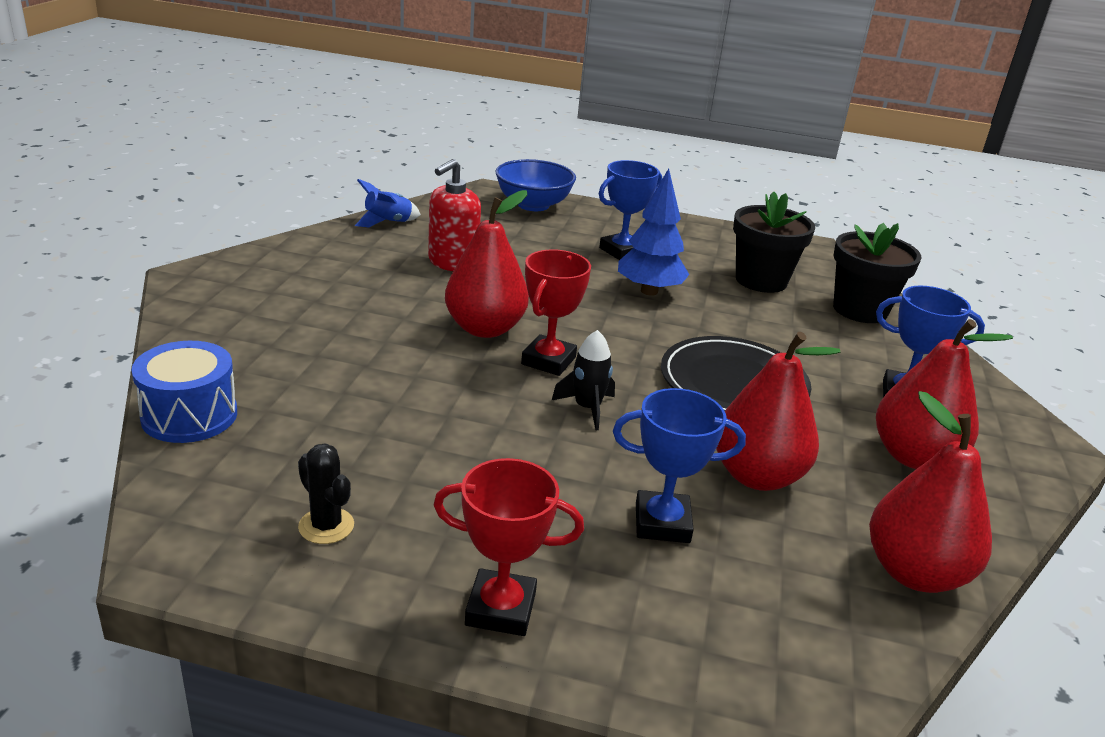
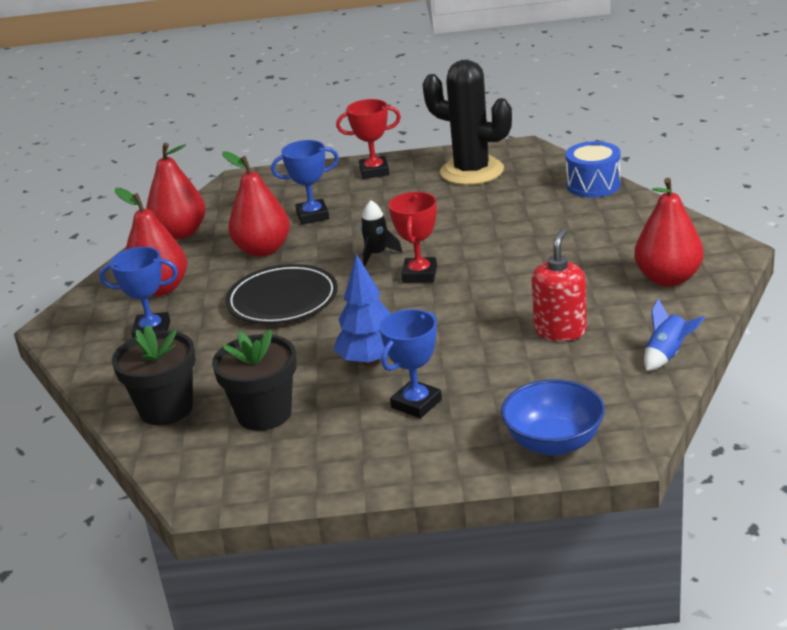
camera: 170 degrees right, 0 degrees up
black cactus [298,443,354,544] -> black cactus [422,60,512,185], size x2.38
red pear [445,190,529,338] -> red pear moved to [634,178,704,287]

